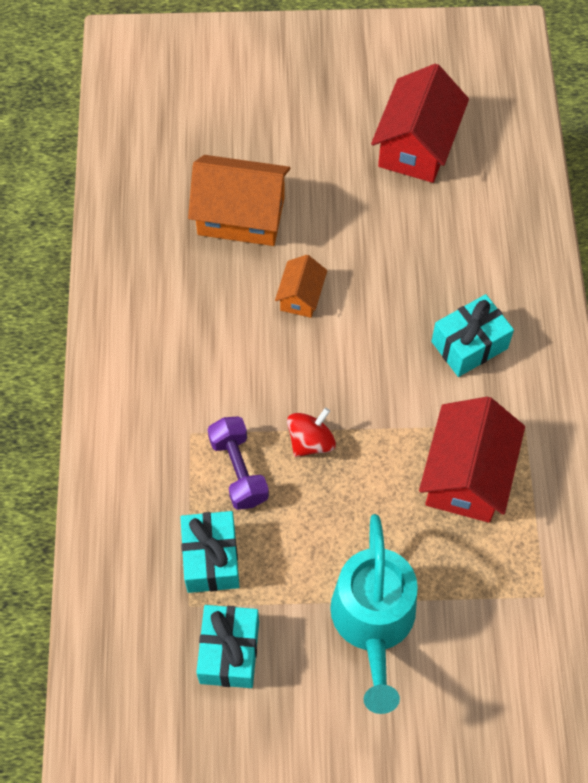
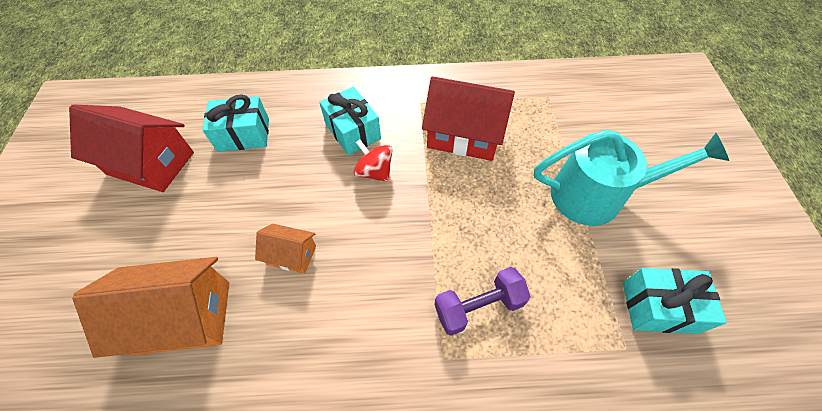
camera: 90 degrees left, 5 degrees down
turquoise gift [180,511,239,593] -> turquoise gift moved to [202,94,269,152]
orange house [188,155,290,246] -> orange house turned 75 degrees clockwise [72,257,229,358]
red spinning top [287,408,336,457] -> red spinning top moved to [354,140,393,182]

